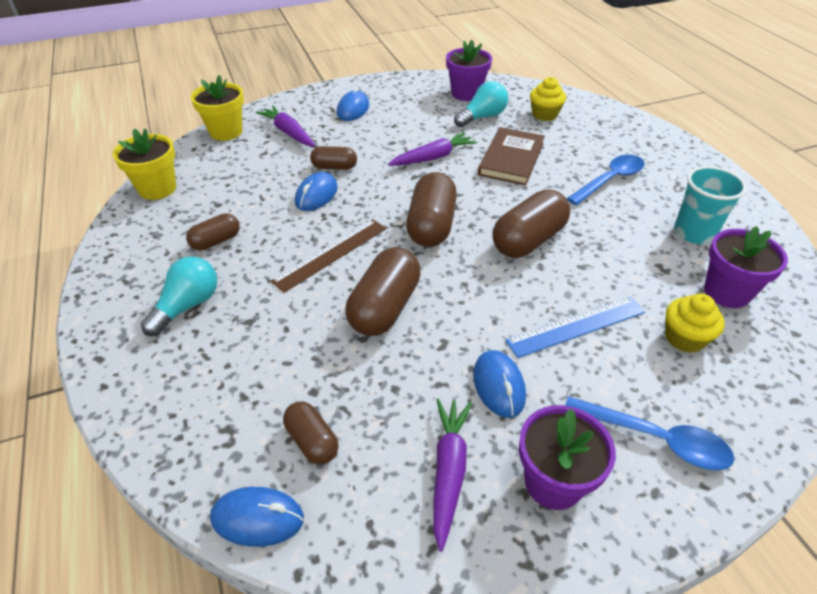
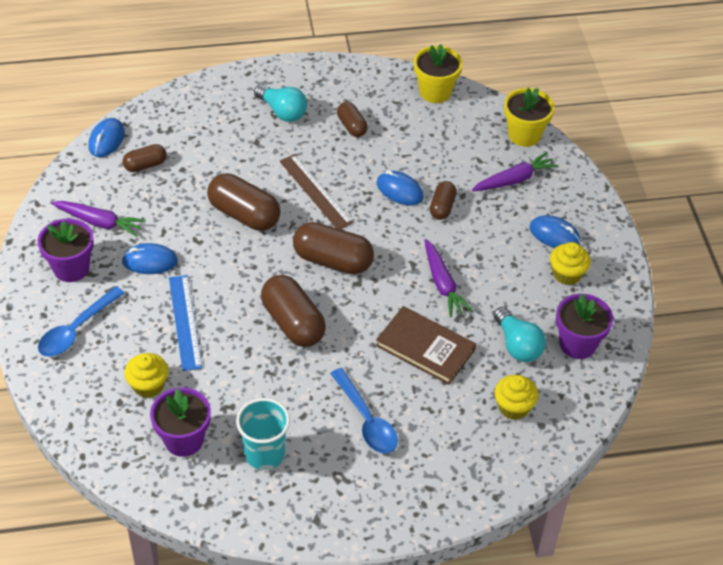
camera: 100 degrees right, 5 degrees up
none -> yellow cupcake [550,242,591,285]

